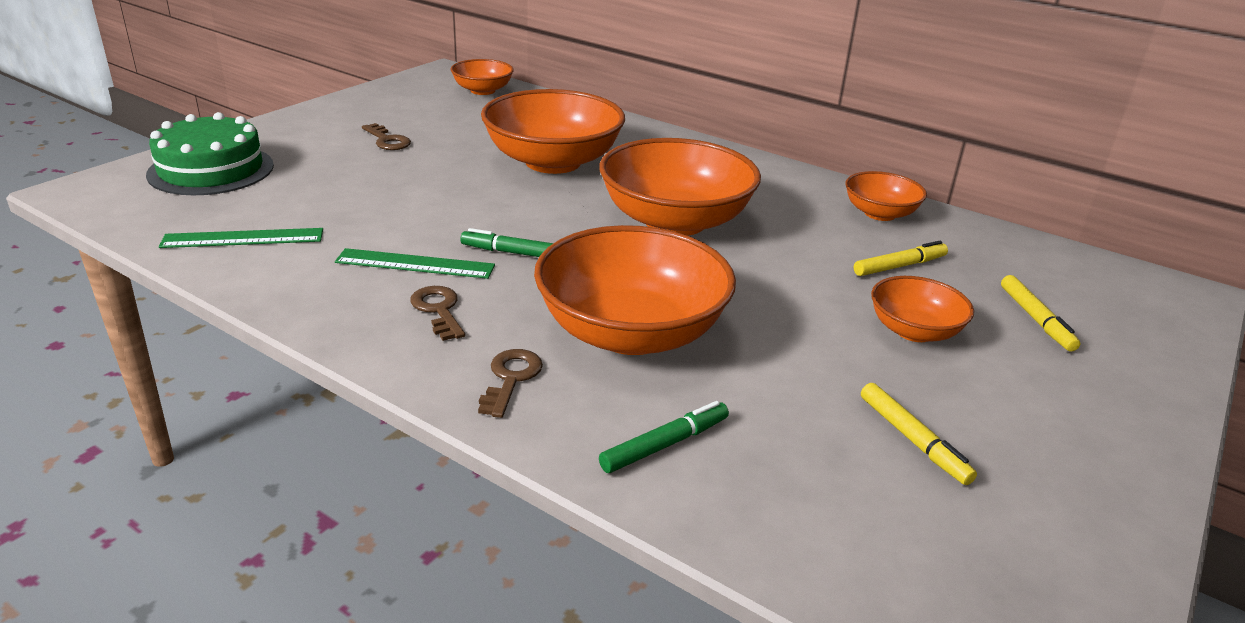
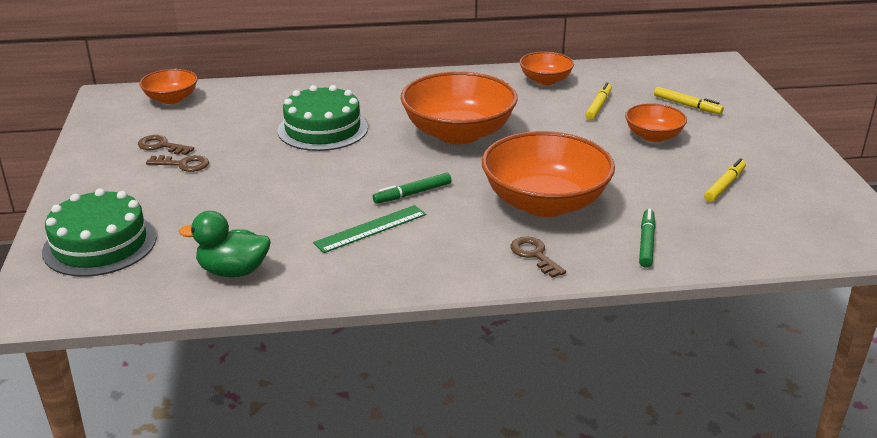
camera: 40 degrees left, 0 degrees up
green ruler [159,228,323,248] -> green duck [179,211,271,277]
brown key [410,286,465,341] -> brown key moved to [138,135,194,155]
orange bowl [481,89,625,174] -> green cake [278,85,368,151]
yellow marker [861,383,977,485] -> yellow marker turned 75 degrees counterclockwise [704,158,746,202]

